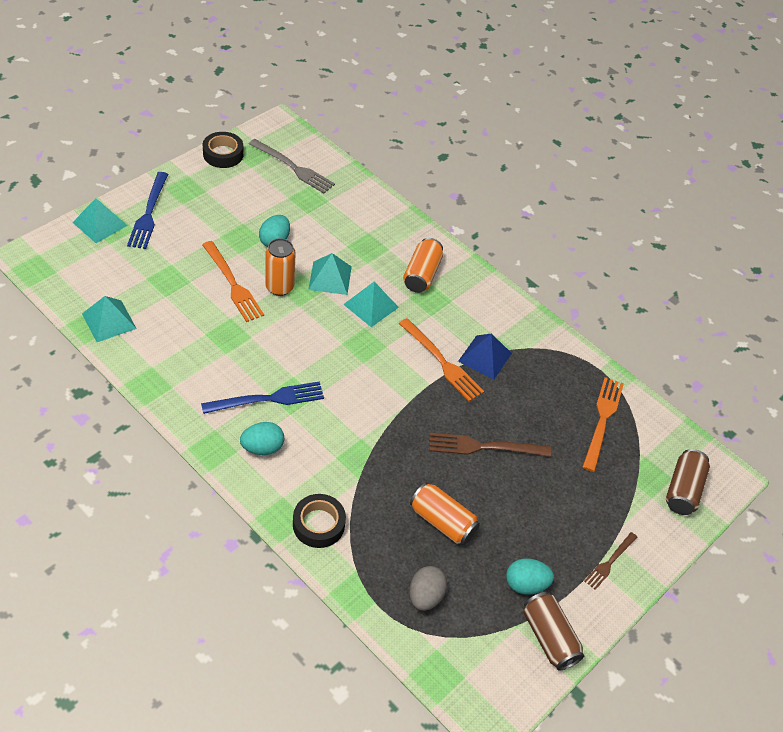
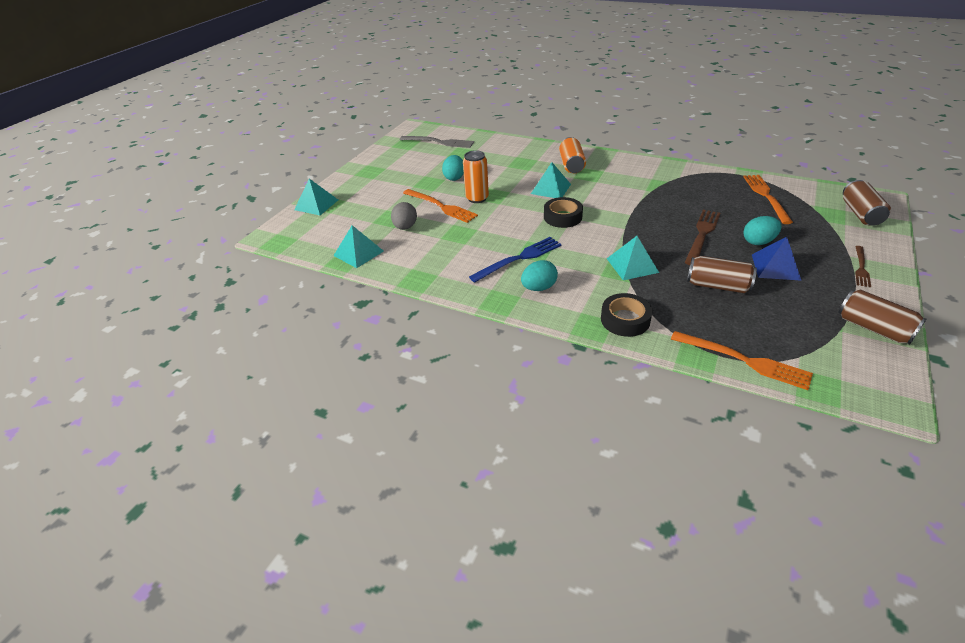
camera: 10 degrees left, 10 degrees down
blue fork [127,172,168,249] -> none
black tape [203,132,244,168] -> black tape moved to [544,197,583,228]
turquoise pyramid [308,253,352,295] -> turquoise pyramid moved to [607,236,659,280]
orange fork [399,318,484,402] -> orange fork moved to [671,331,813,390]
orange can [410,482,480,545] -> brown can [687,256,757,293]
grey egg [410,566,447,611] -> grey egg moved to [391,202,417,230]
brown fork [429,433,551,457] -> brown fork turned 135 degrees clockwise [684,210,720,265]
blue pyramid [458,333,512,380] -> blue pyramid moved to [752,237,802,281]
turquoise egg [506,558,554,595] -> turquoise egg moved to [743,216,782,245]

